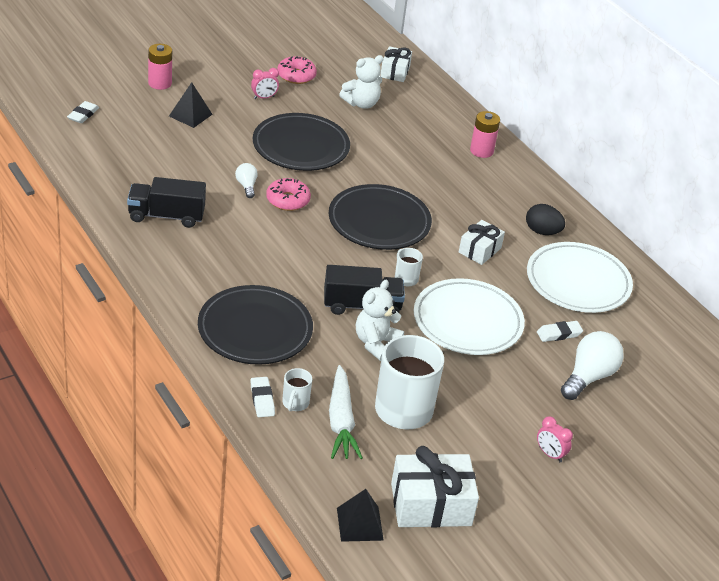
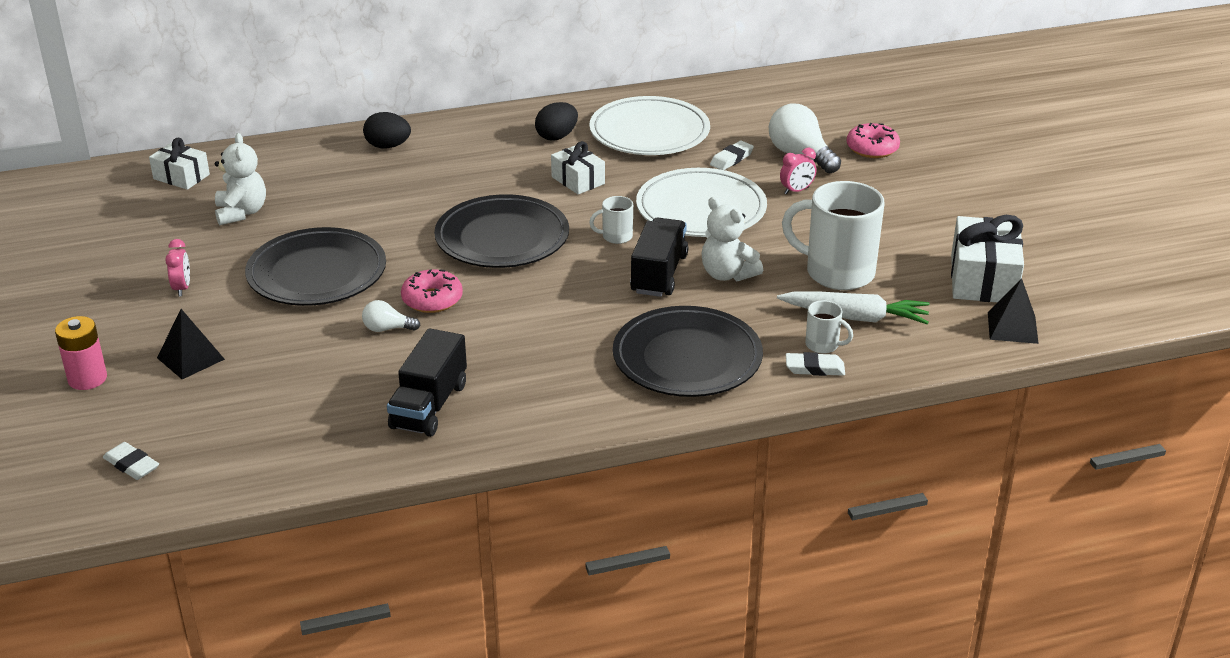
camera: 70 degrees left, 5 degrees down
pink donut [277,56,317,84] -> pink donut moved to [847,123,900,158]
pink battery [470,111,500,158] -> black egg [363,112,411,148]
white eraser [537,321,583,342] -> white eraser turned 45 degrees clockwise [710,141,754,170]
pink clock [537,416,573,462] -> pink clock moved to [780,148,816,195]

